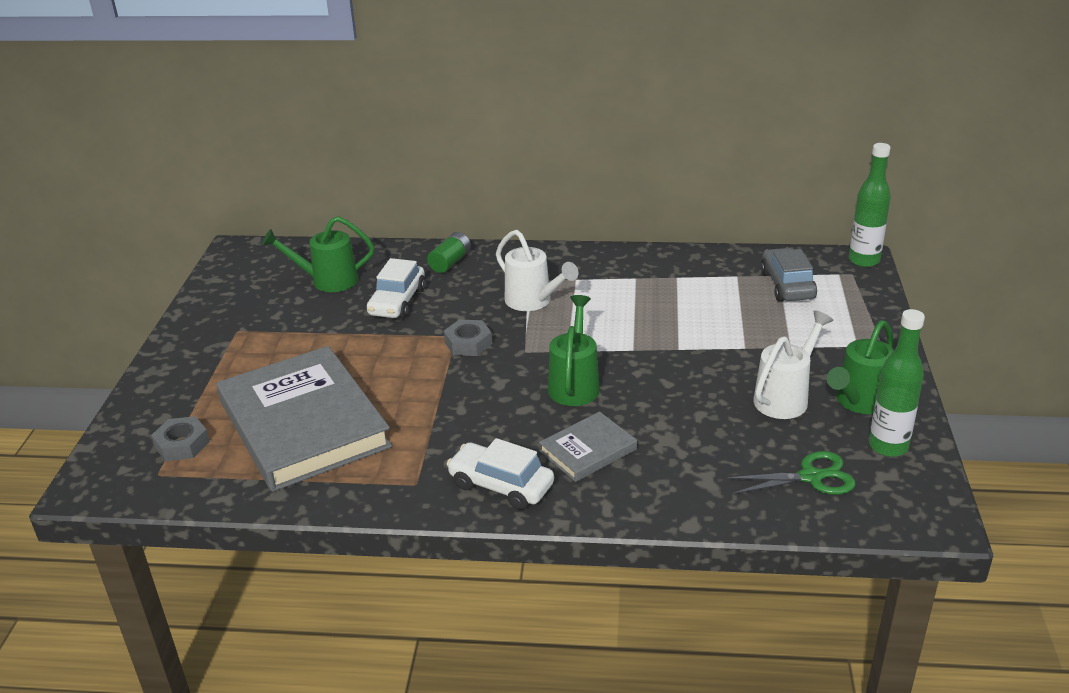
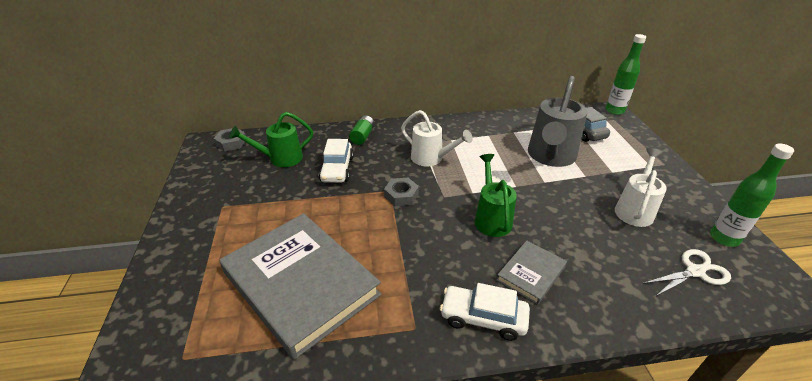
camera: 15 degrees left, 5 degrees up
grey nut [151,416,210,461] -> grey nut moved to [213,128,246,151]
green scissors [725,451,855,495] -> white scissors [643,249,731,297]
green watering can [827,320,894,414] -> none
none -> grey watering can [528,76,587,167]

